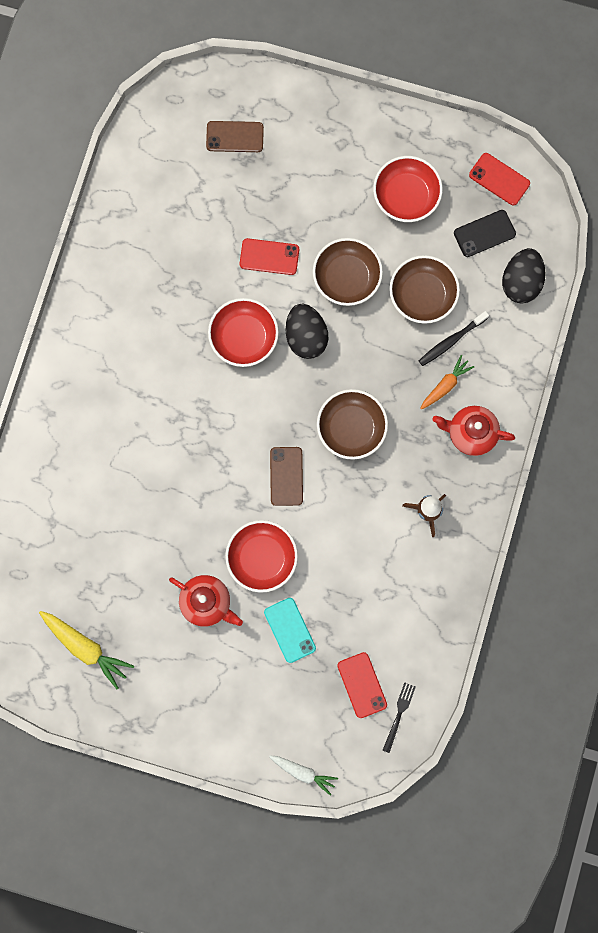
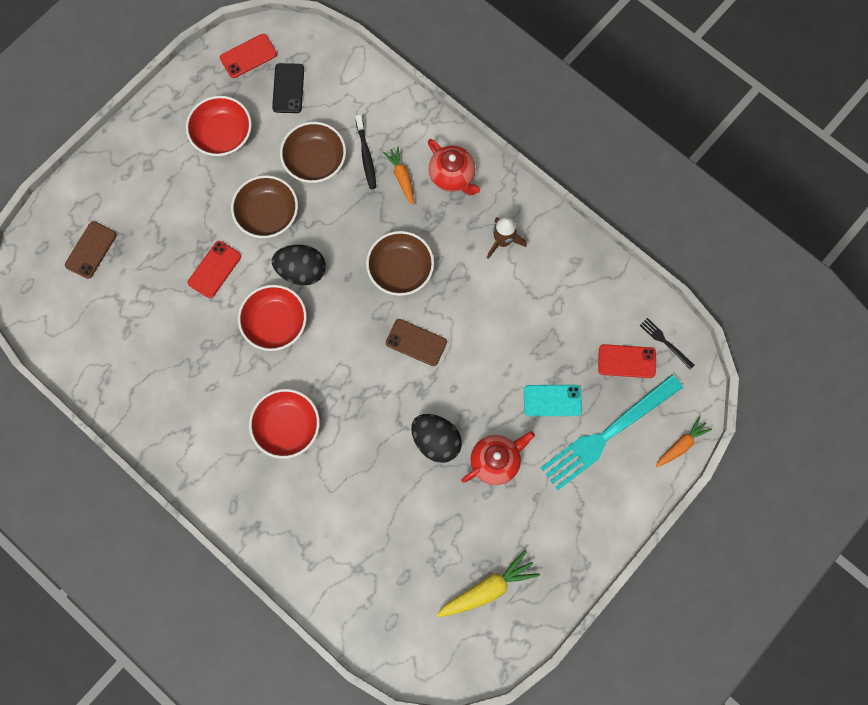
camera: 65 degrees left, 5 degrees down
red bowl [225,520,298,593] -> red bowl moved to [249,389,320,459]
white carrot [269,755,338,796] -> orange carrot [656,416,712,467]
red teapot [432,406,515,456] -> red teapot turned 75 degrees counterclockwise [428,139,480,195]
black egg [502,248,546,303] -> black egg moved to [411,414,462,463]
none -> turquoise fork [541,375,683,490]

